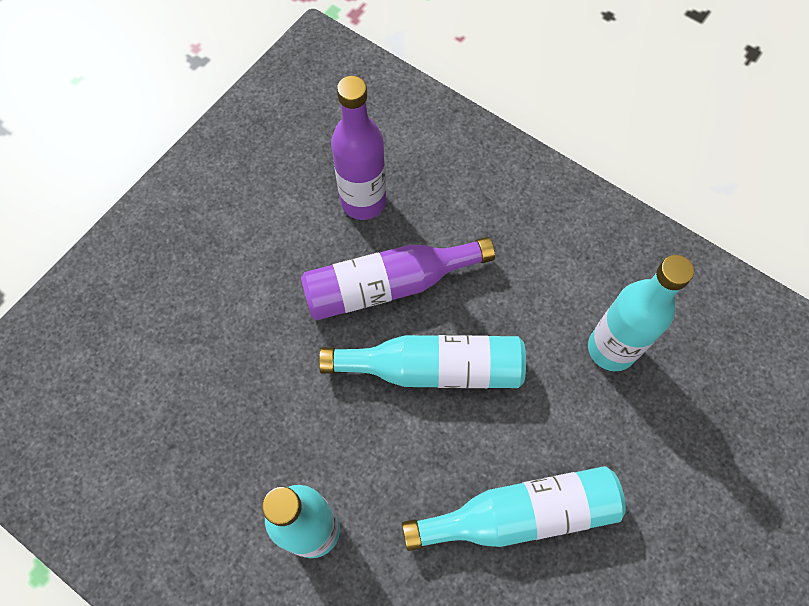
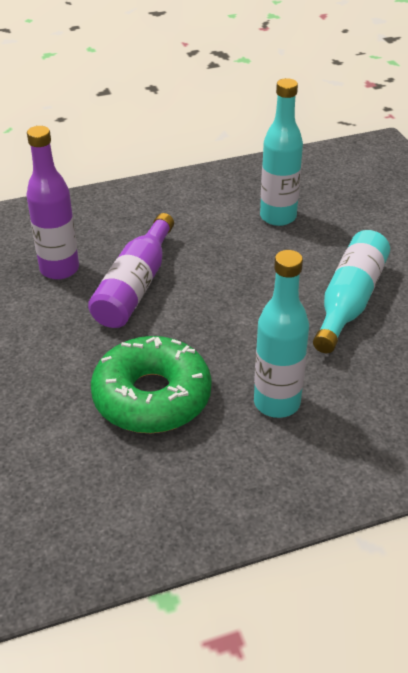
camera: 55 degrees left, 25 degrees down
turquoise bottle [319,335,526,388] -> none
none -> green donut [91,336,212,433]

